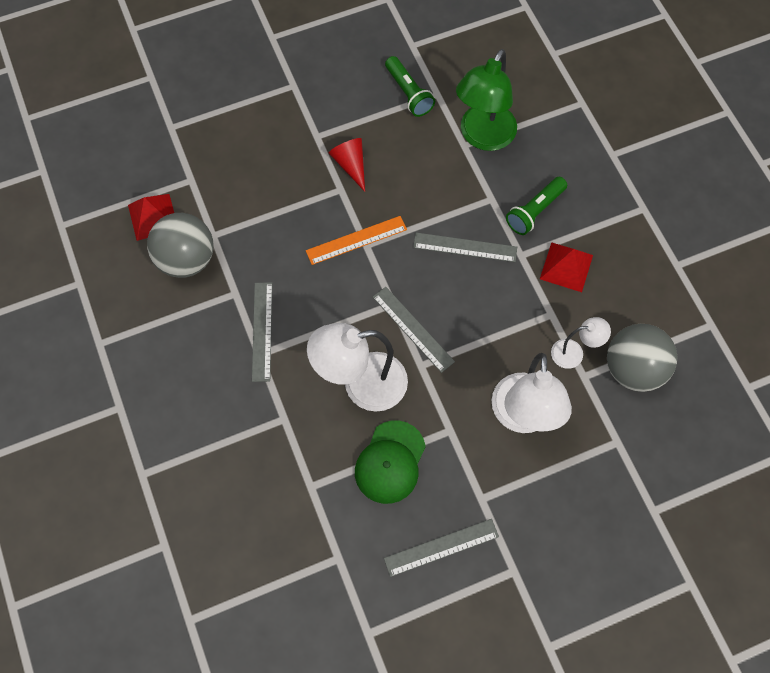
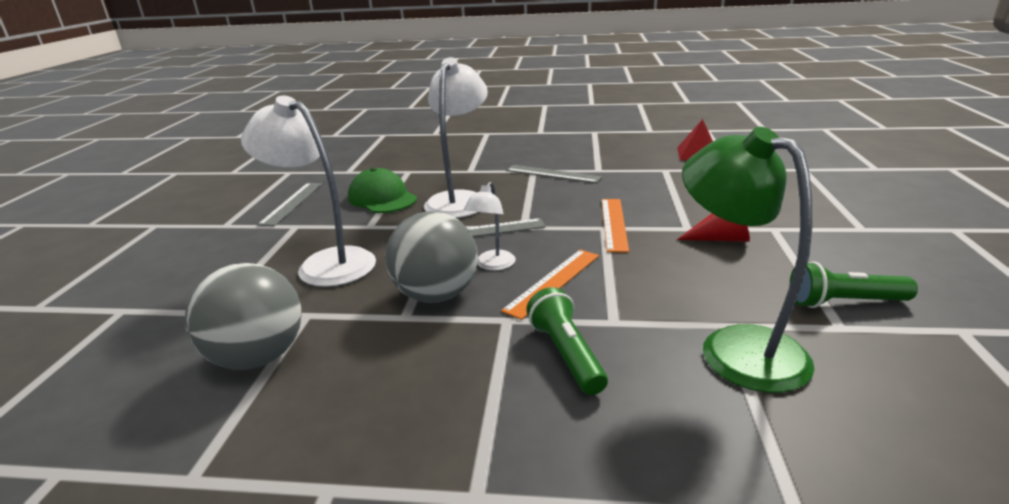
camera: 120 degrees right, 40 degrees down
grey ball [147,213,214,278] -> grey ball moved to [385,211,478,303]
grey ruler [413,232,517,262] -> orange ruler [501,250,599,320]
red pyramid [540,242,593,292] -> none
white lamp [551,317,611,369] -> white lamp moved to [464,182,516,271]

